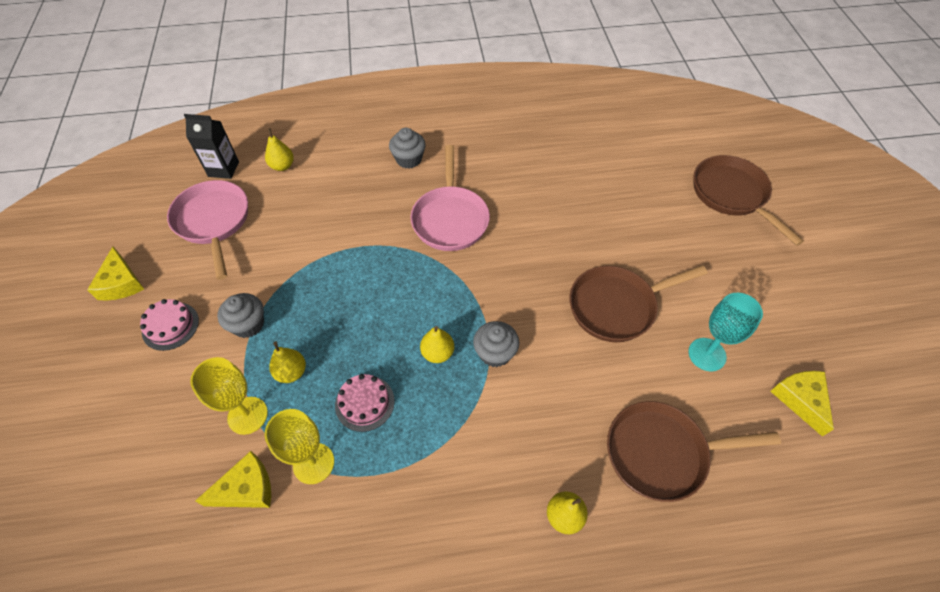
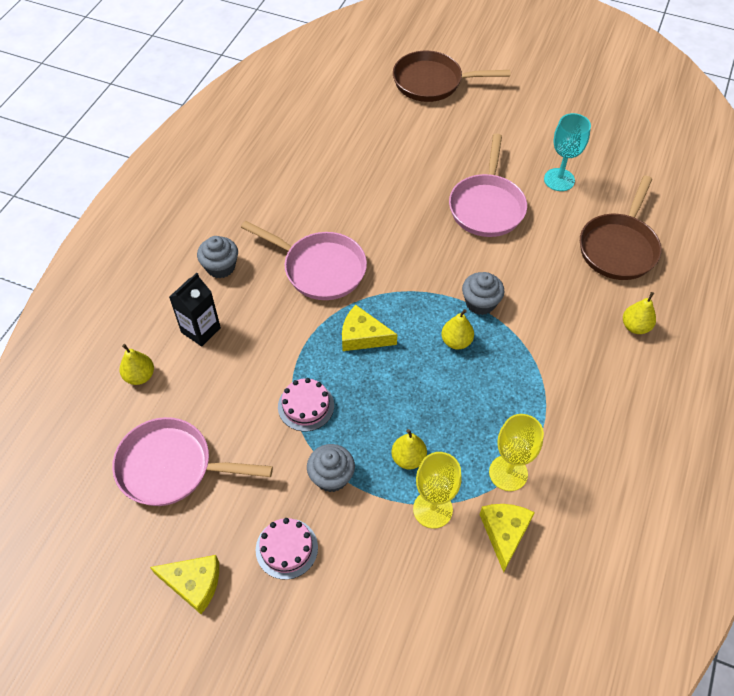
camera: 60 degrees left, 0 degrees up
black carton [184,114,239,179] -> black carton moved to [169,273,221,346]
pink cake [335,374,395,432] -> pink cake moved to [278,378,334,431]
brown pan [570,265,708,342] -> pink pan [449,133,527,237]
yellow cheese [770,371,834,437] -> yellow cheese moved to [342,305,397,351]

